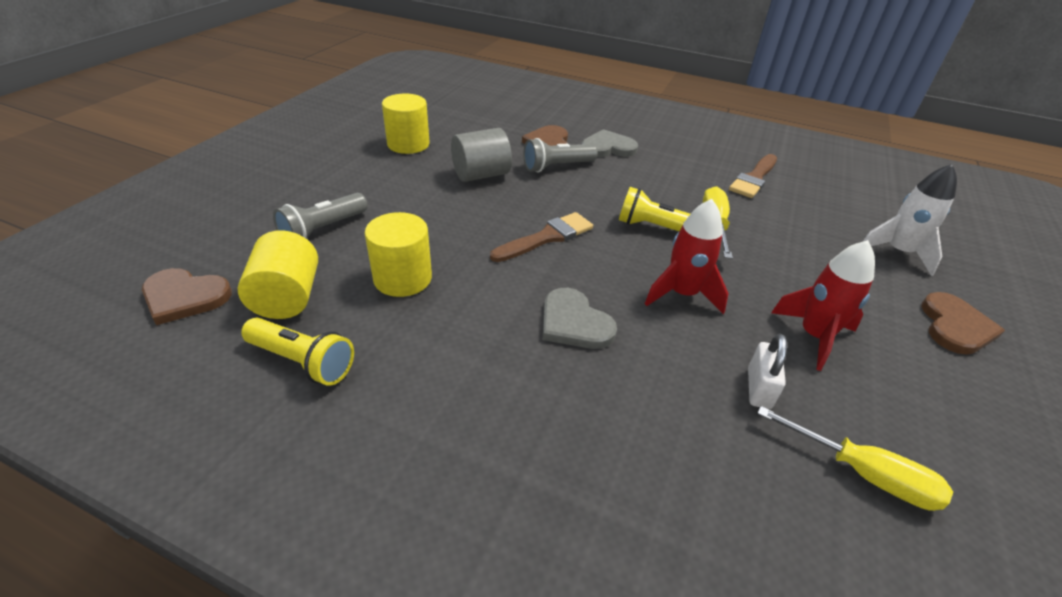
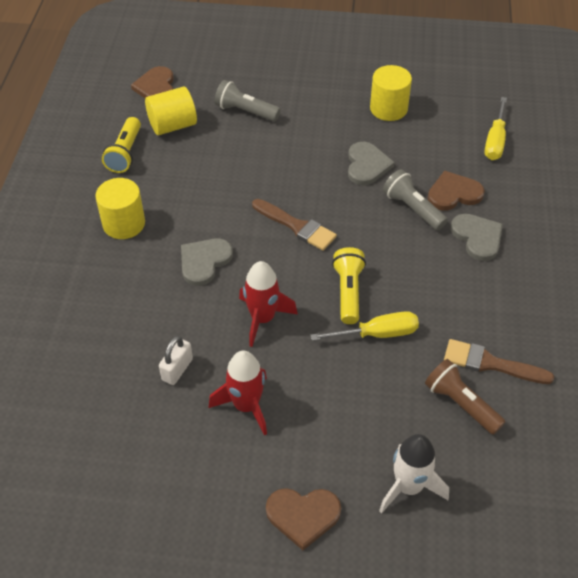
camera: 75 degrees right, 10 degrees up
yellow cylinder [365,212,432,297] -> yellow cylinder moved to [95,178,145,239]
grey cylinder [451,128,512,182] -> grey heart [348,142,394,185]
white padlock [748,333,787,409] -> white padlock turned 60 degrees counterclockwise [159,336,193,385]
yellow screwdriver [757,406,953,511] -> yellow screwdriver moved to [484,97,507,160]
none -> brown flashlight [425,359,506,435]

